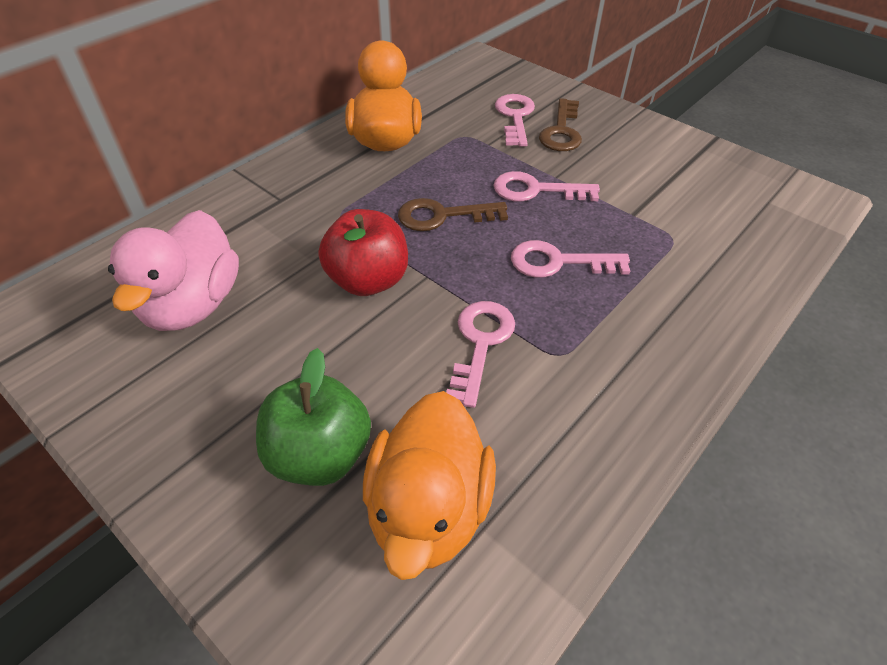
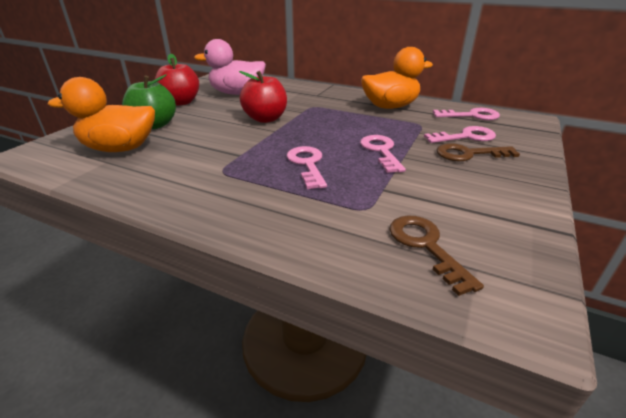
camera: 75 degrees right, 15 degrees down
brown key [398,198,508,231] -> brown key moved to [389,215,484,296]
pink key [446,301,515,408] -> pink key moved to [433,108,500,120]
none -> red apple [155,54,199,106]

